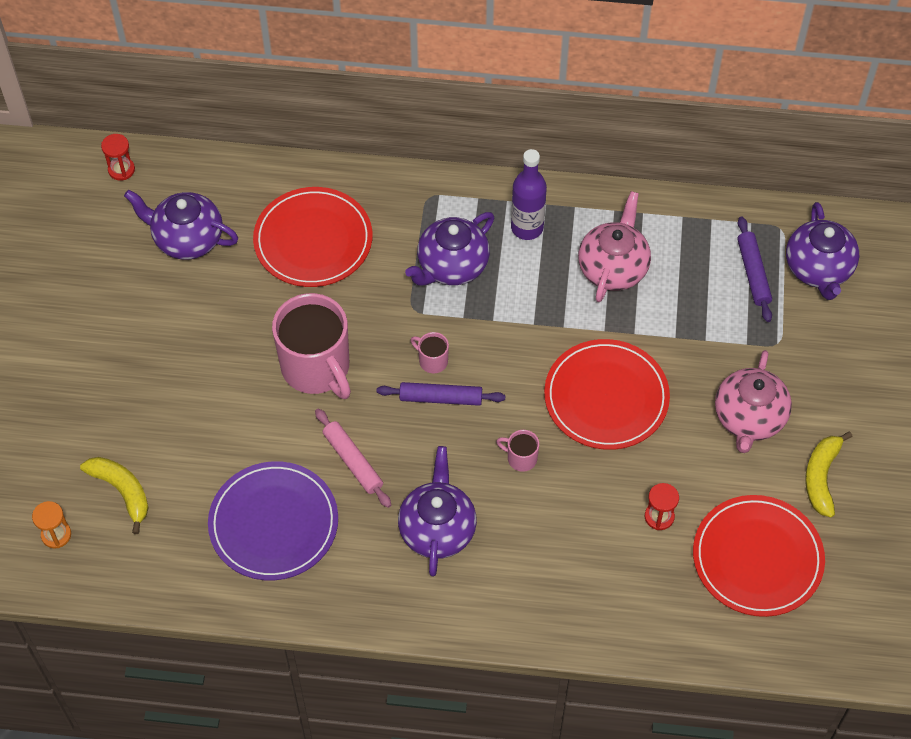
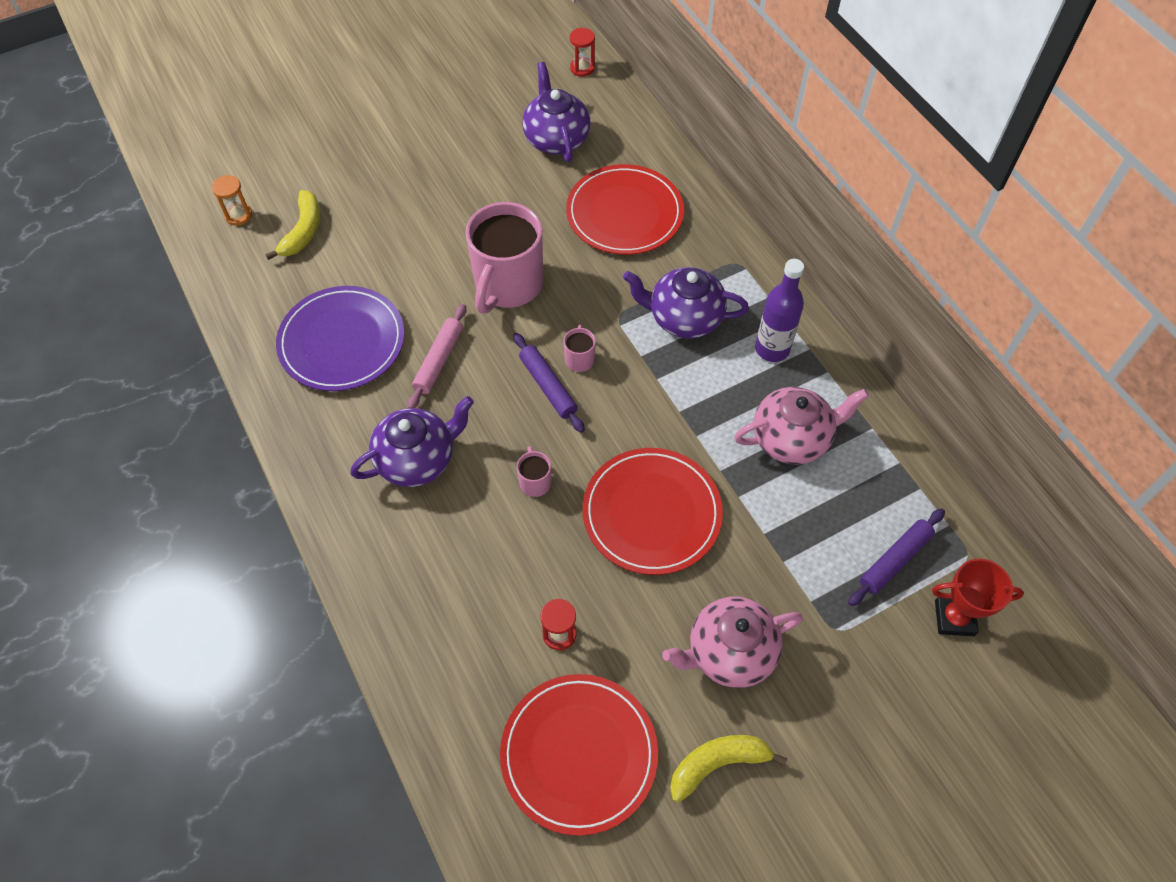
camera: 55 degrees right, 0 degrees up
purple teapot [786,202,859,300] -> red trophy [932,559,1024,636]

